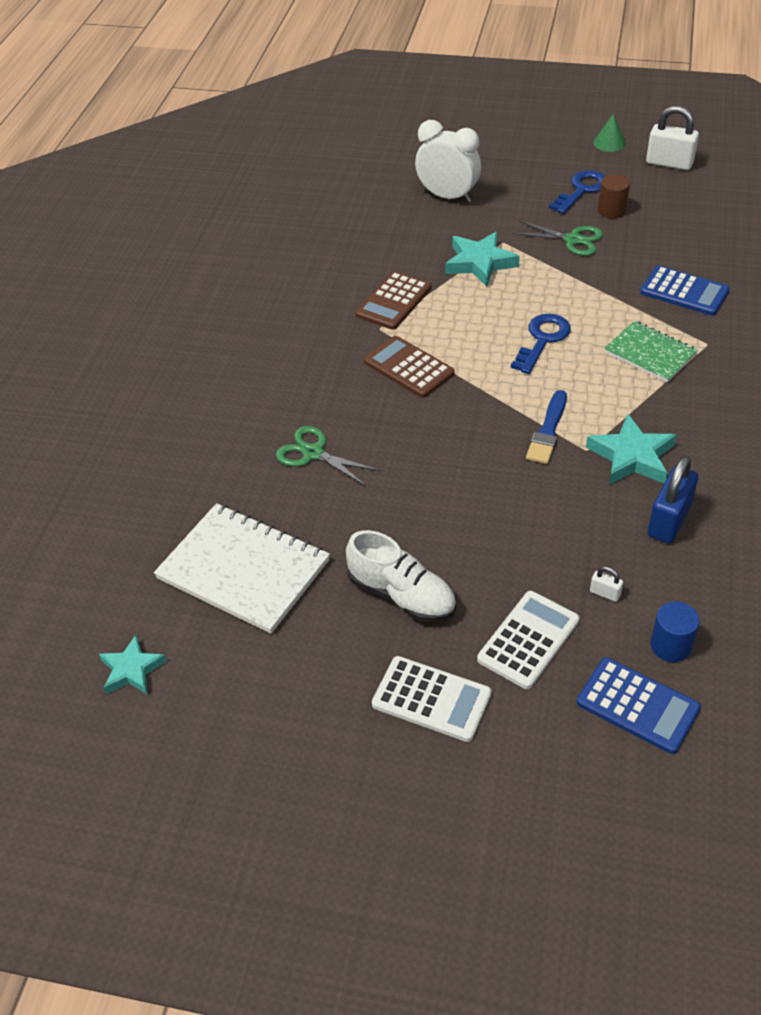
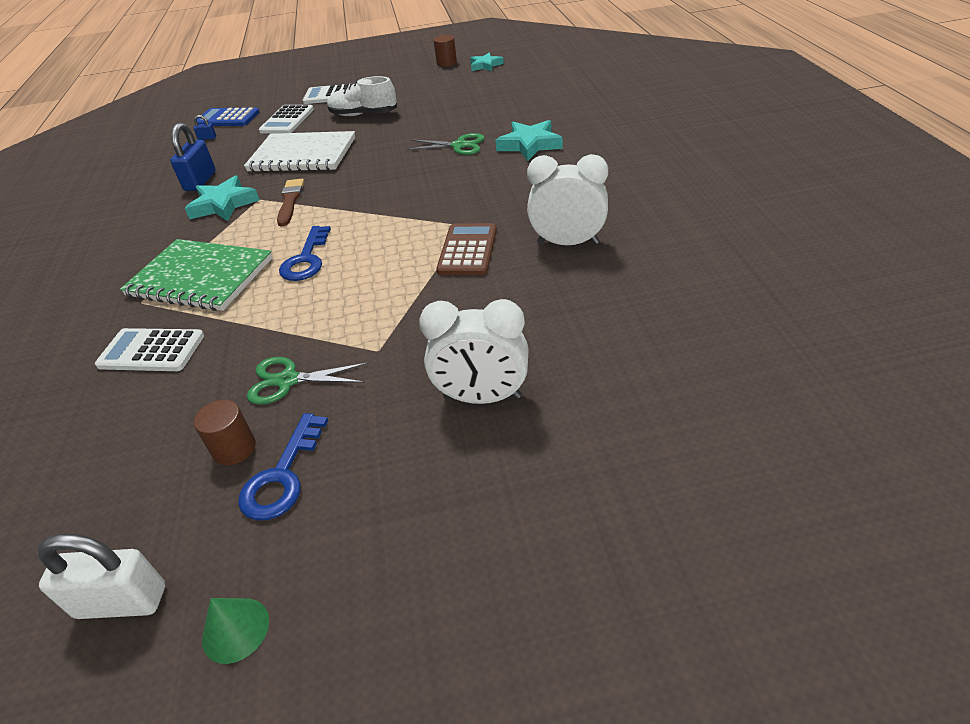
camera: 160 degrees right, 5 degrees down
white notebook [154,503,330,634] -> white notebook moved to [244,131,355,172]
brown calculator [364,336,455,398] -> none
turquoise star [445,232,520,287] -> turquoise star moved to [495,120,563,161]
blue brush [526,390,567,464] -> brown brush [277,179,304,226]
white padlock [590,566,623,602] -> none
green notebook [604,321,698,383] -> green notebook [120,239,273,311], size x1.62
blue calculator [640,266,730,316] -> white calculator [95,328,204,371]
blue cylinder [650,601,700,662] -> blue padlock [193,115,216,140]
none -> brown cylinder [433,35,457,67]
none -> white clock [527,154,608,245]

